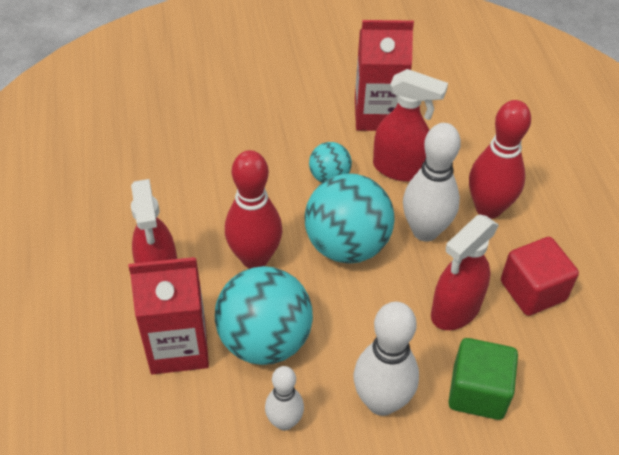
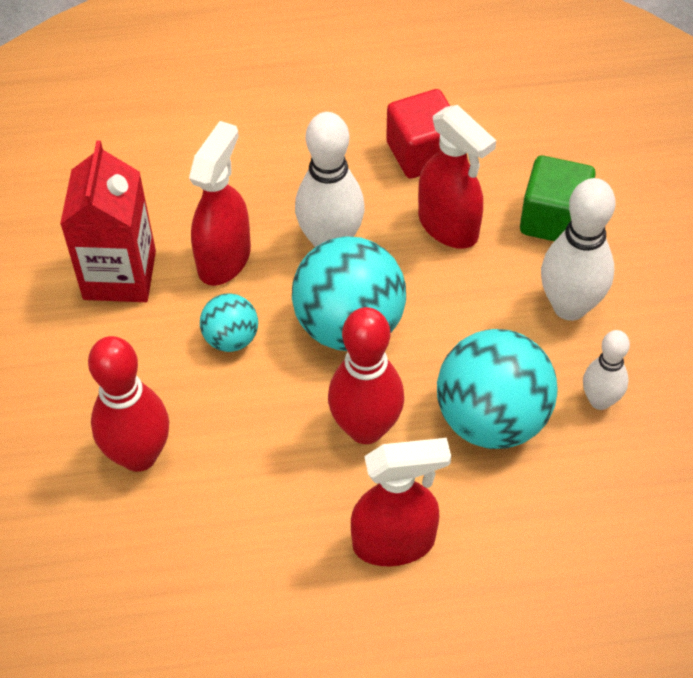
camera: 85 degrees left, 5 degrees up
red carton [129,257,209,375] -> none
red bowling pin [469,100,531,219] -> red bowling pin moved to [88,336,169,472]

